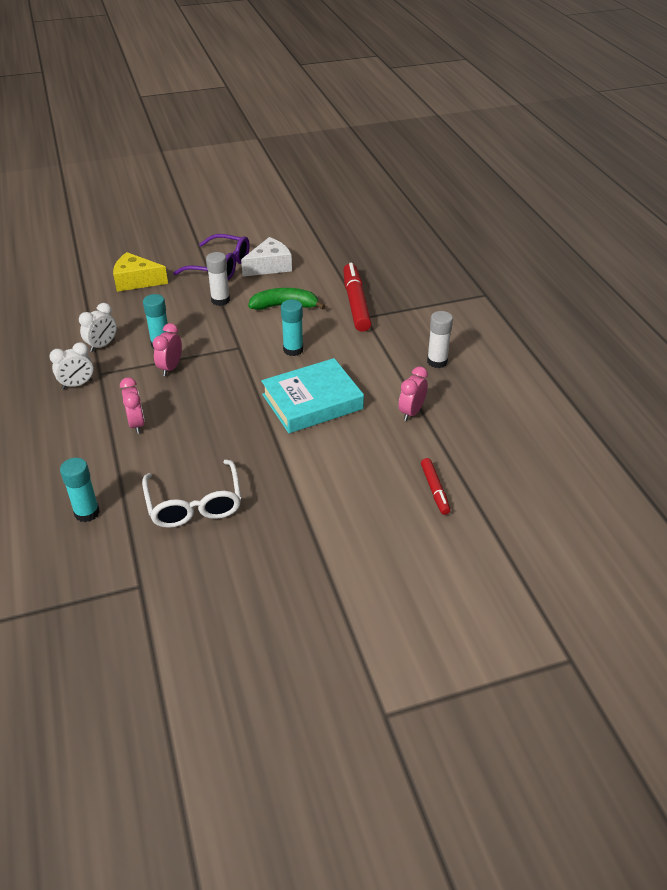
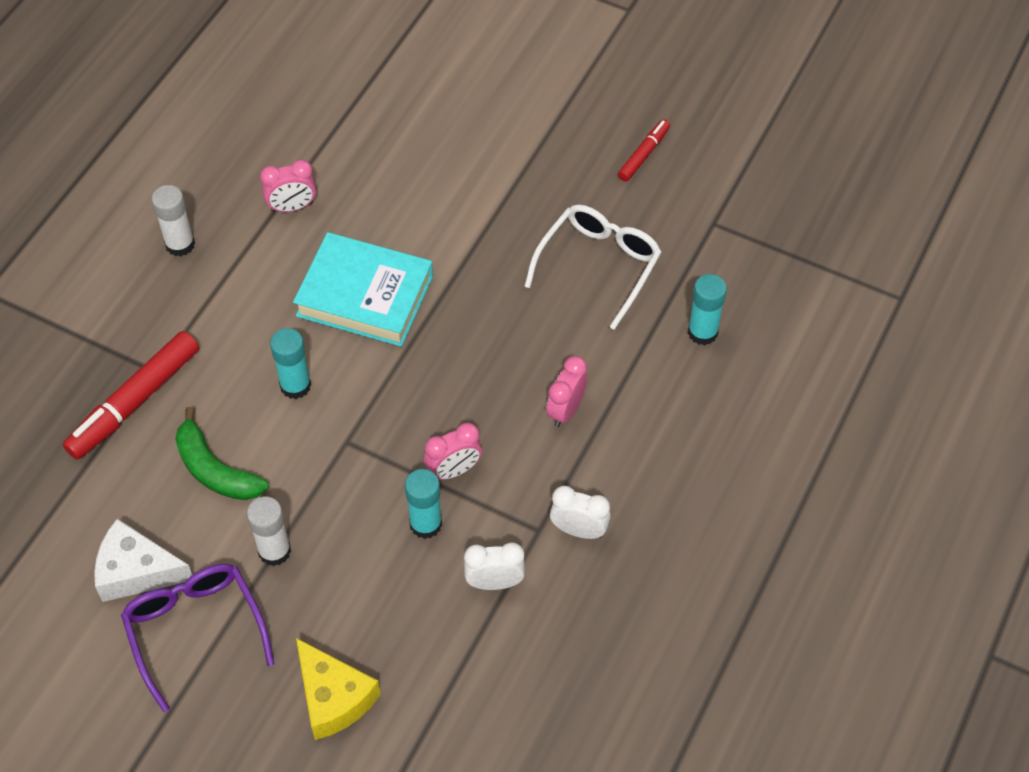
camera: 135 degrees left, 15 degrees up
red marker [421,458,450,515] -> red marker moved to [618,119,670,182]

